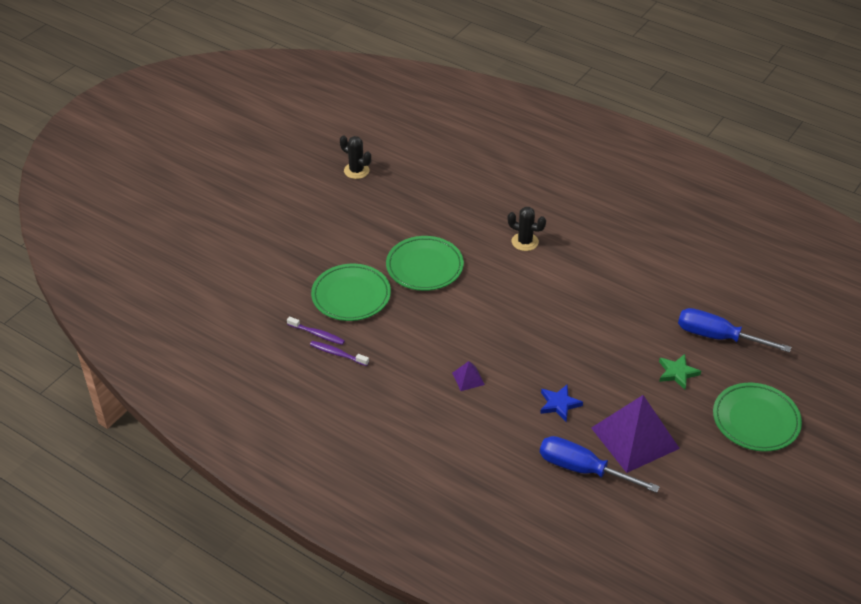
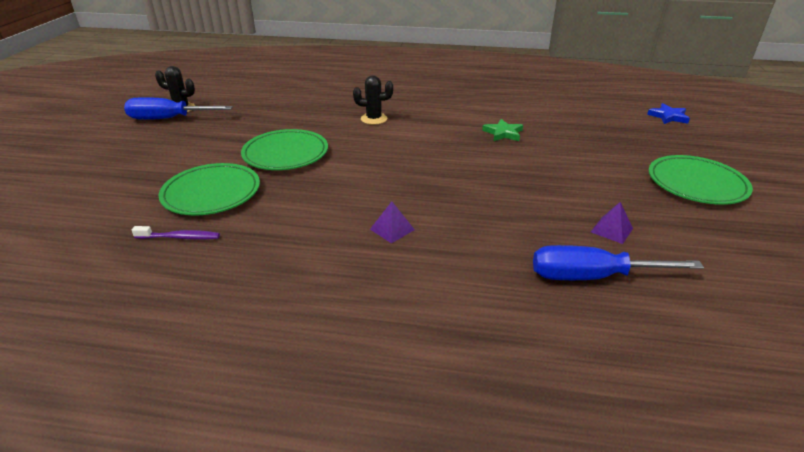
camera: 25 degrees left, 10 degrees down
purple toothbrush [310,341,369,366] -> none
blue star [540,385,583,422] -> blue star moved to [647,103,690,124]
purple pyramid [591,395,680,473] -> purple pyramid [591,202,633,244], size x0.42
green star [659,354,701,390] -> green star moved to [482,119,523,141]
blue screwdriver [678,308,791,353] -> blue screwdriver moved to [124,97,233,120]

